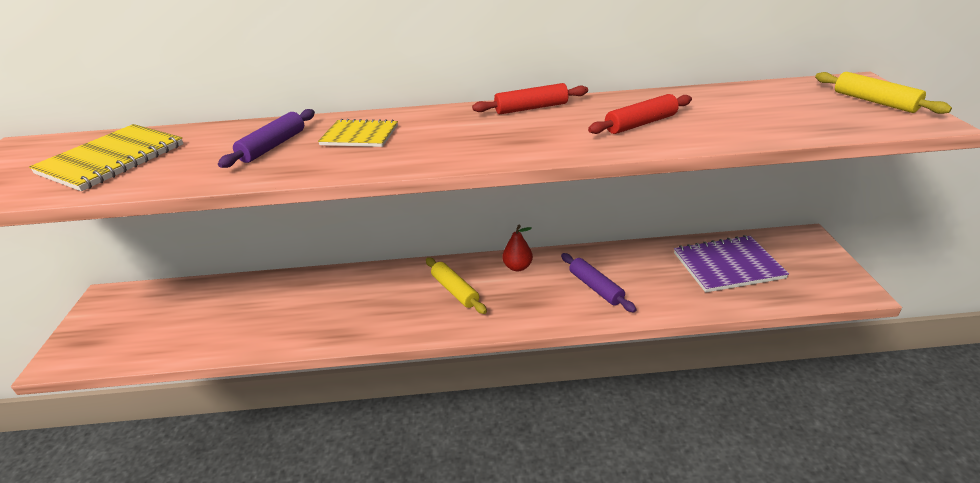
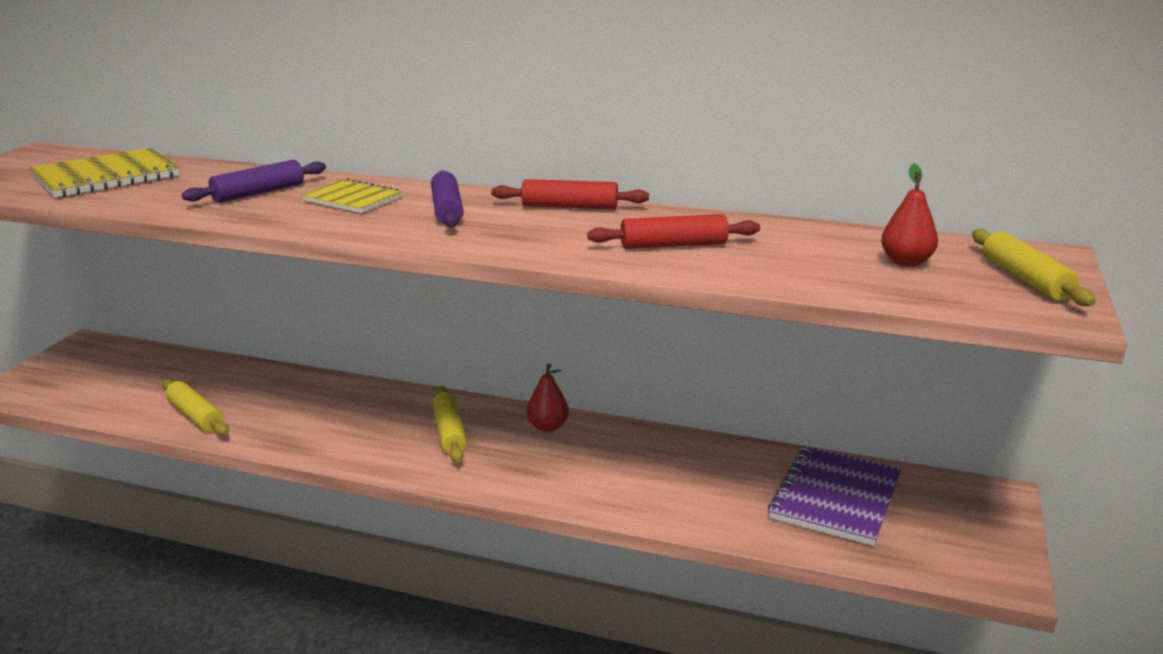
camera: 20 degrees right, 10 degrees down
purple rolling pin [561,253,637,312] -> purple rolling pin moved to [431,170,464,227]
purple notebook [674,235,789,293] -> purple notebook turned 75 degrees counterclockwise [768,446,902,546]
none -> yellow rolling pin [162,379,229,436]
none -> red pear [881,164,938,267]

